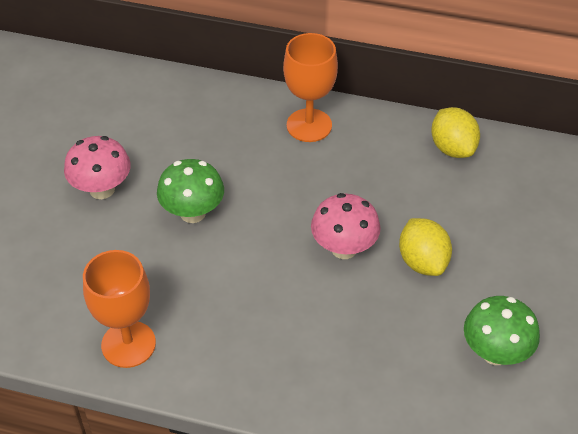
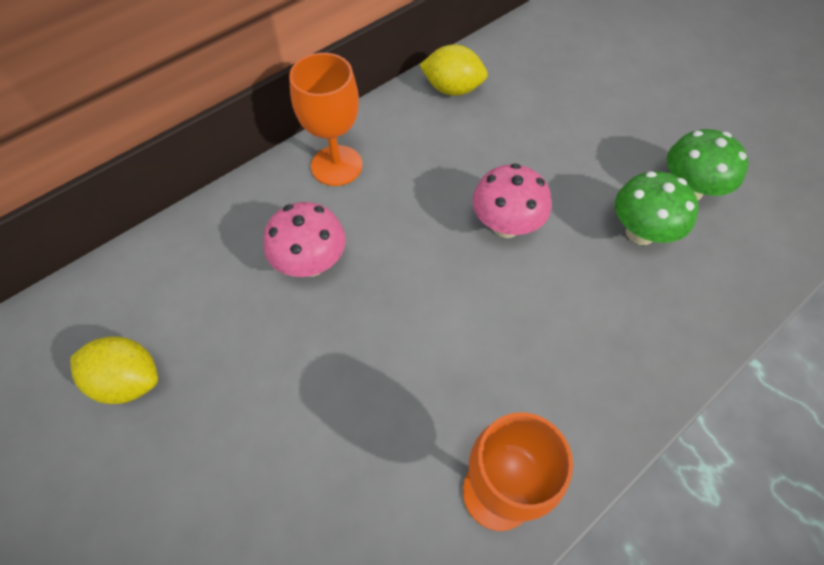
camera: 55 degrees left, 10 degrees up
pink mushroom [64,136,131,199] -> pink mushroom moved to [264,202,346,277]
green mushroom [157,159,224,223] -> green mushroom moved to [615,171,699,245]
yellow lemon [399,218,452,276] -> yellow lemon moved to [70,336,158,404]

